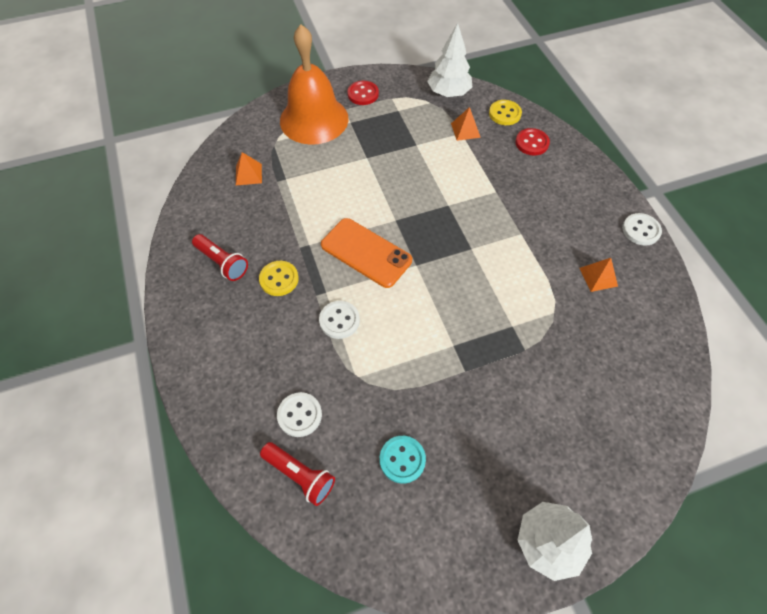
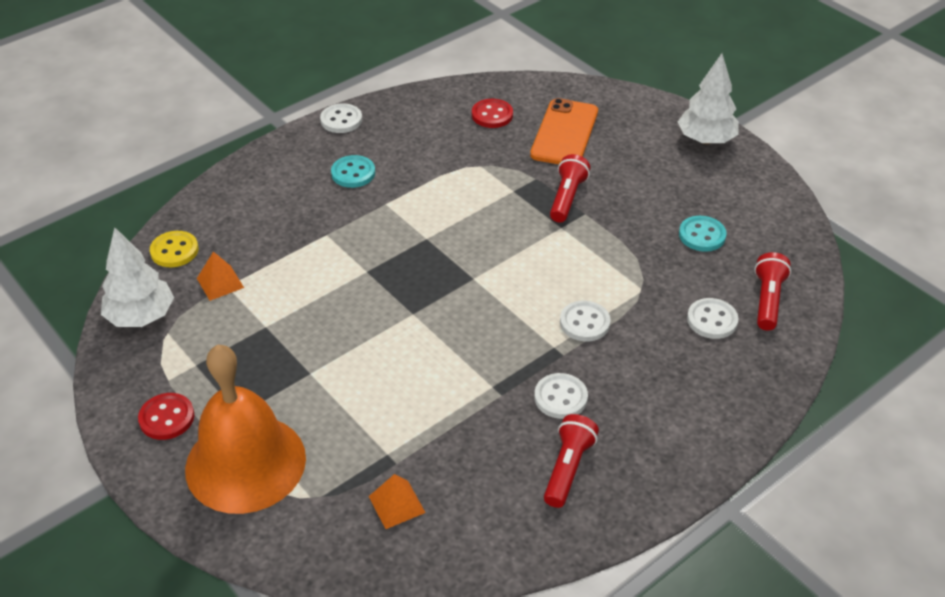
camera: 110 degrees left, 15 degrees down
yellow button [259,261,299,296] -> white button [534,373,588,419]
orange phone [321,218,412,288] -> orange phone moved to [530,98,598,164]
red button [515,128,550,155] -> red button moved to [472,99,513,128]
orange pyramid [580,258,618,292] -> none
none -> turquoise button [331,155,375,188]
none -> red flashlight [550,154,590,223]

